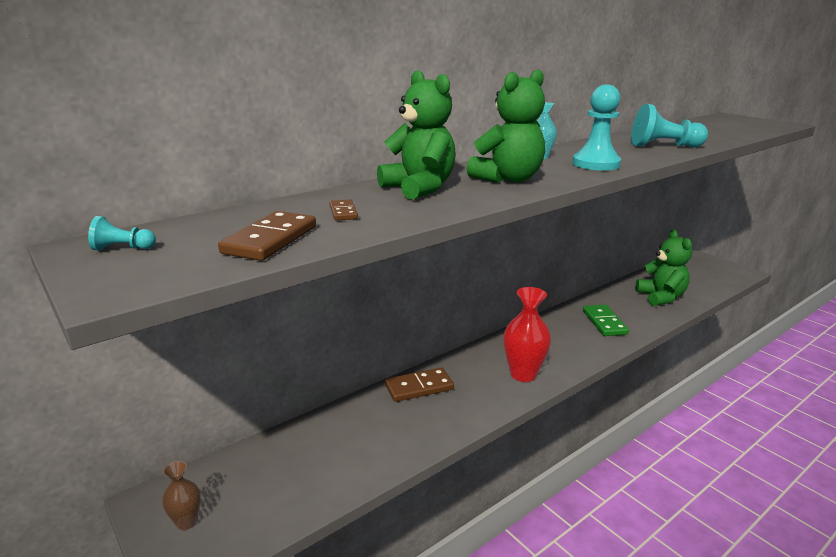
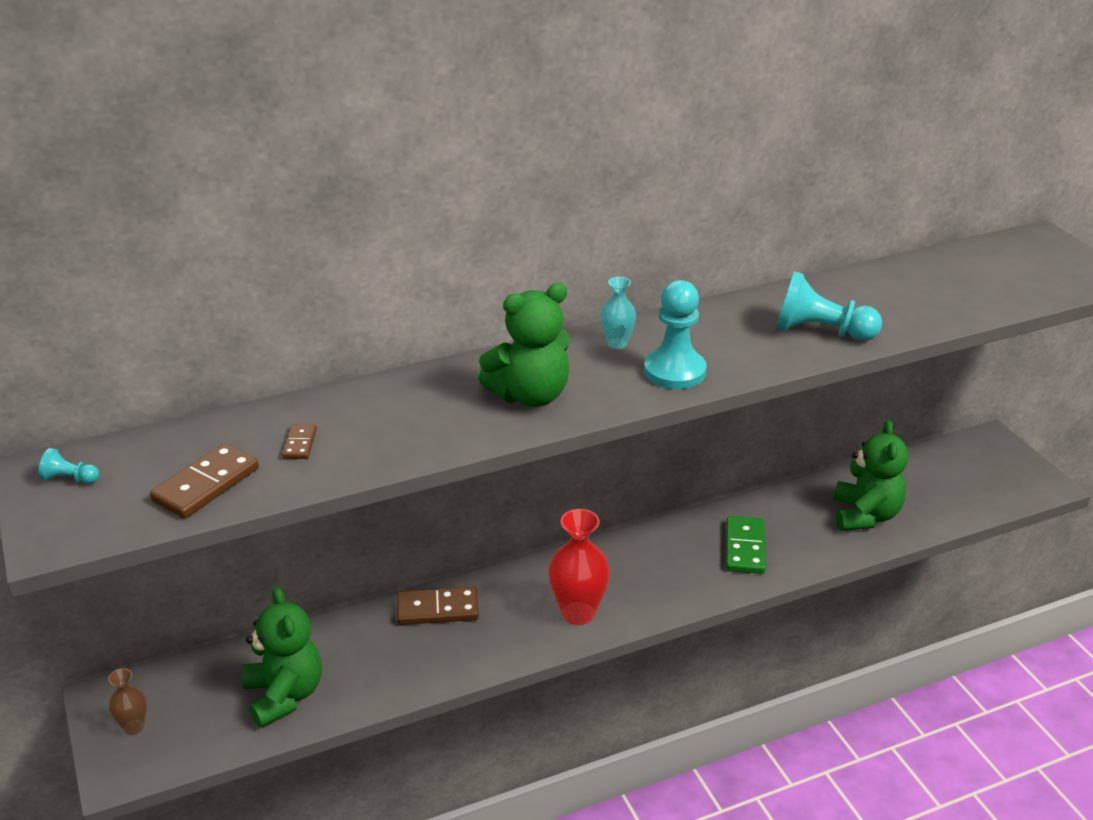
camera: 15 degrees right, 10 degrees up
green teddy bear [377,70,456,200] -> green teddy bear moved to [242,587,322,728]

